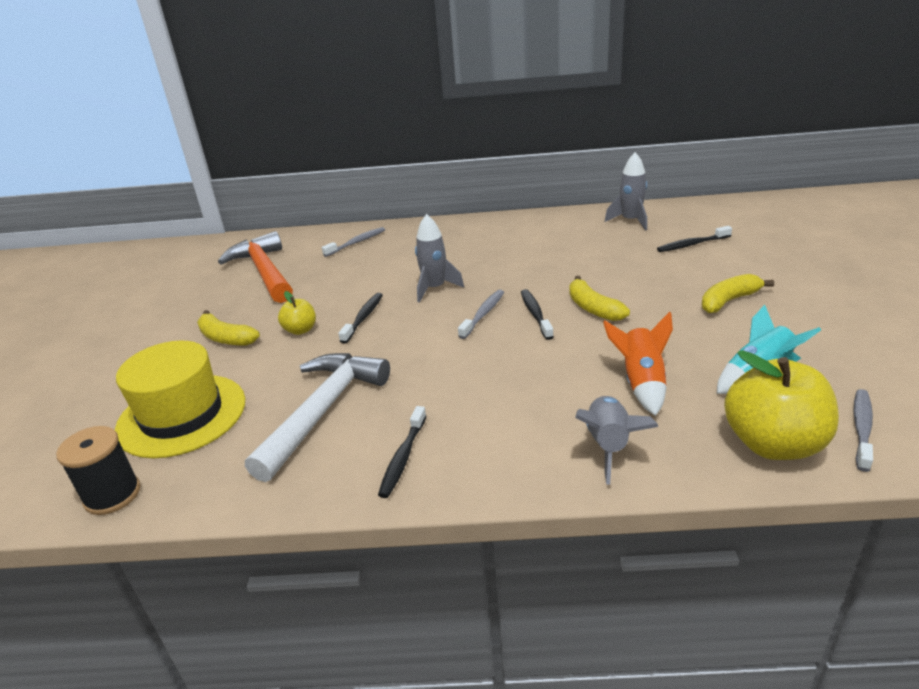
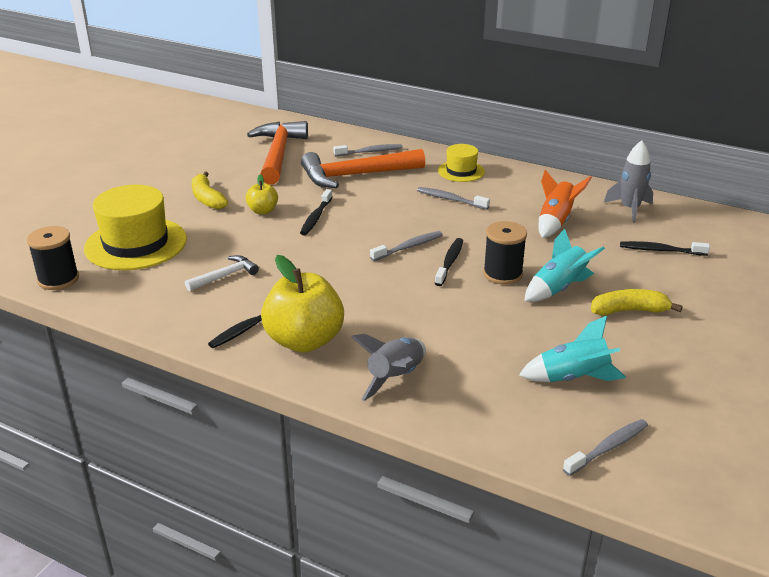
camera: 25 degrees right, 0 degrees up
white hammer [245,353,390,482] -> white hammer [185,255,259,291], size x0.49
black toothbrush [338,293,383,344] -> black toothbrush turned 150 degrees clockwise [300,189,332,235]
grey rocket [415,214,464,303] -> none
yellow banana [569,276,630,321] -> black spool [483,221,527,285]
orange rocket [603,312,673,416] -> orange rocket moved to [538,170,592,238]
yellow apple [724,350,839,460] -> yellow apple moved to [261,255,344,353]
none -> orange hammer [301,149,425,188]
none -> grey toothbrush [417,187,490,210]
none -> yellow hat [438,144,485,182]
none -> turquoise rocket [524,229,605,302]

